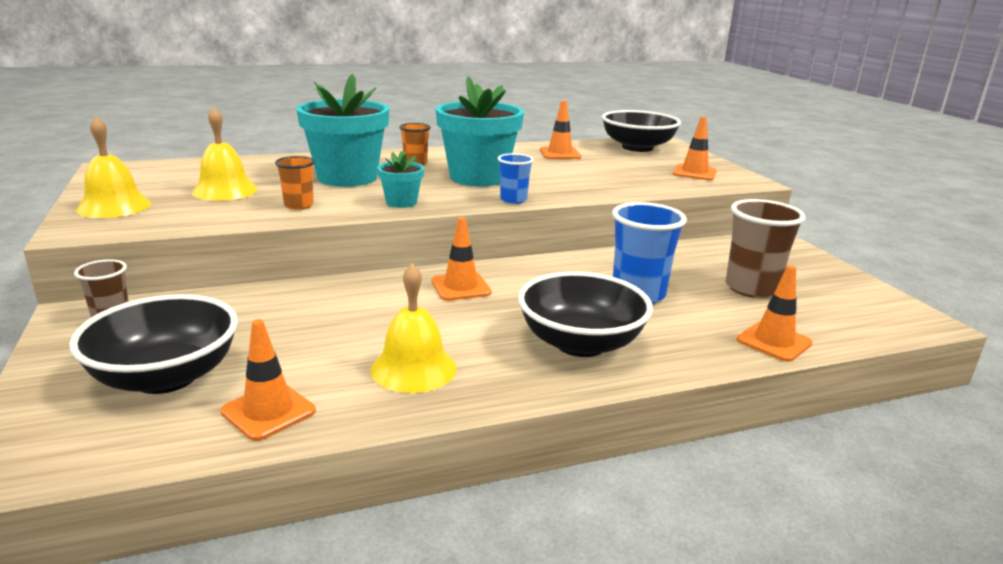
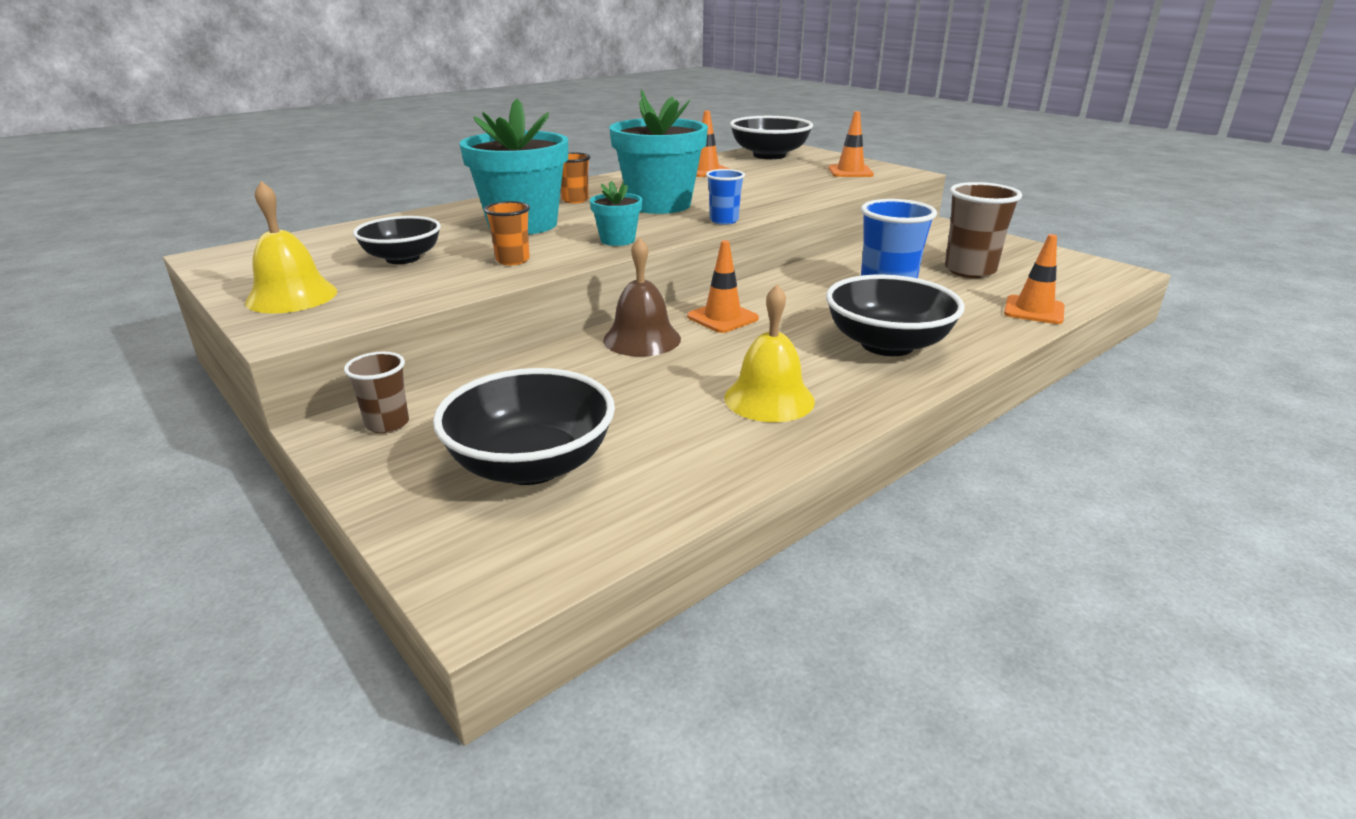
camera: 20 degrees left, 5 degrees up
yellow bell [192,107,257,201] -> black bowl [353,216,441,264]
orange traffic cone [220,319,316,441] -> none
none -> brown bell [603,237,681,357]

